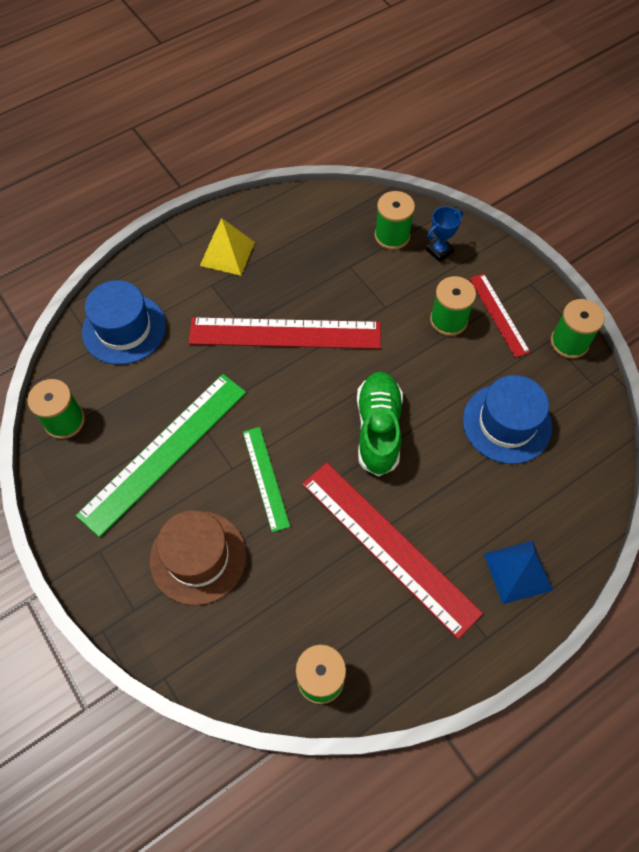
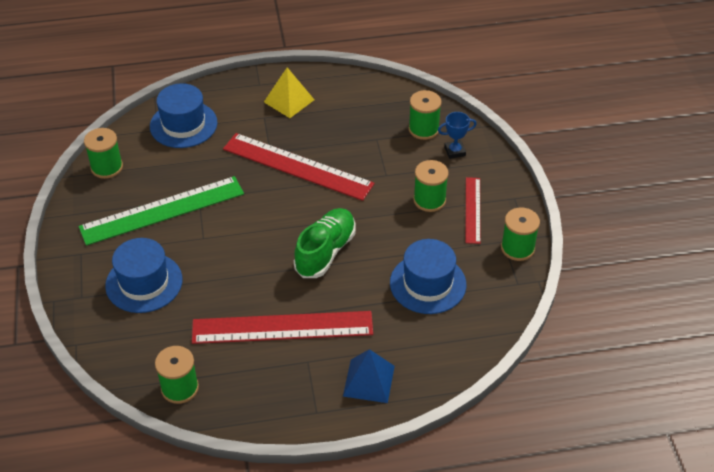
camera: 25 degrees right, 15 degrees down
brown hat [150,510,247,606] -> blue hat [105,238,182,313]
green ruler [243,427,290,532] -> none
red ruler [302,462,483,639] -> red ruler turned 75 degrees counterclockwise [192,311,373,344]

